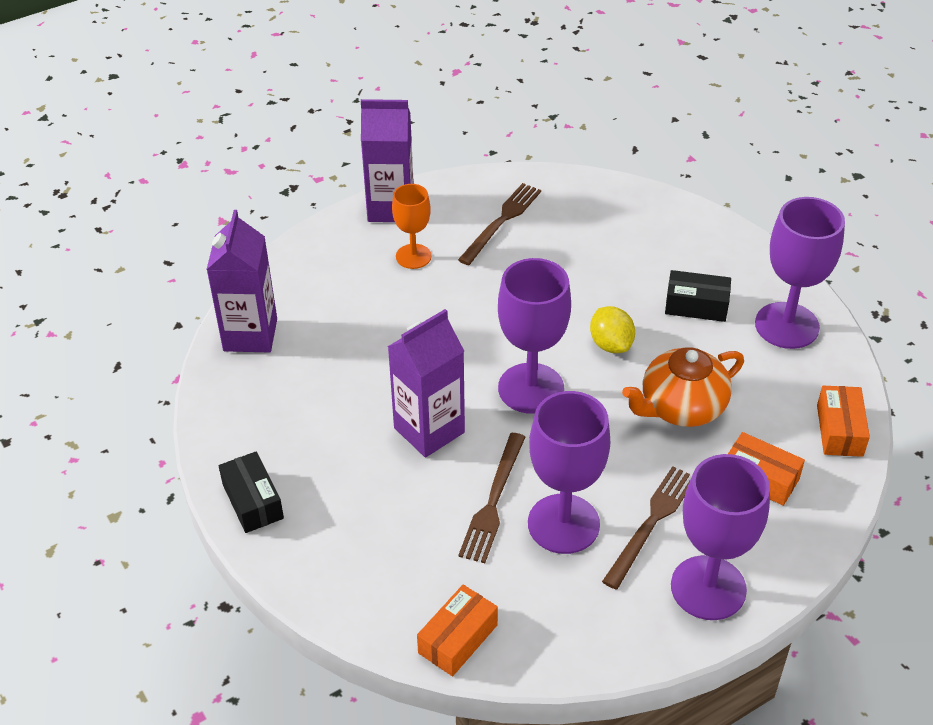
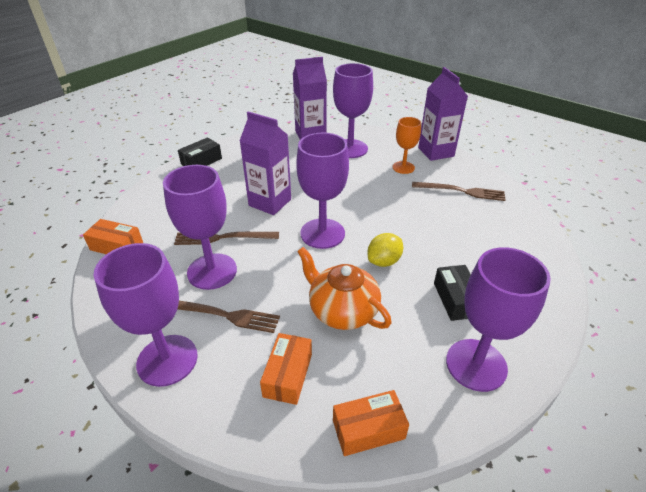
camera: 70 degrees right, 5 degrees down
none -> purple goblet [333,63,373,158]

